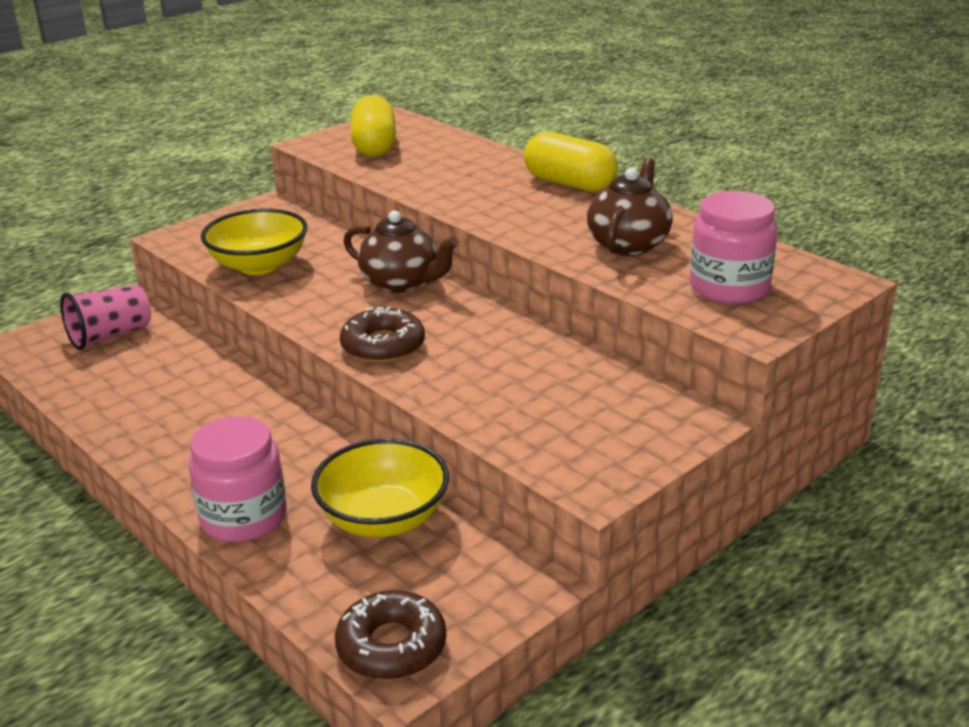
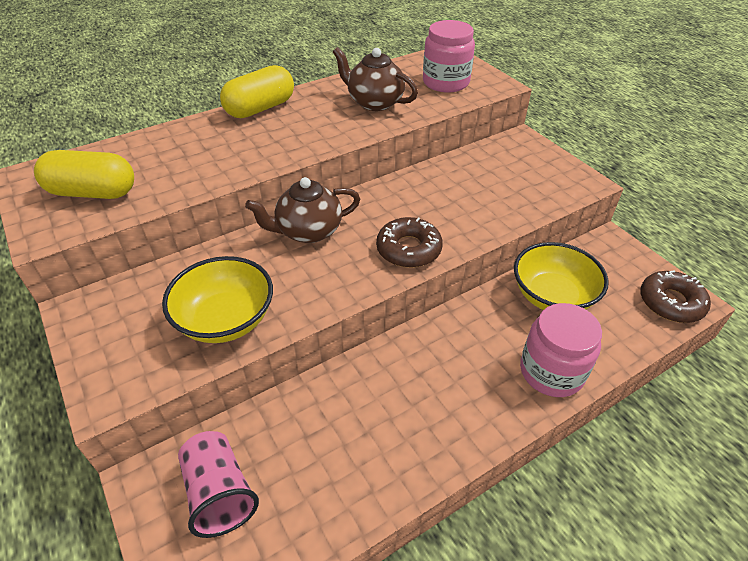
camera: 80 degrees left, 15 degrees up
brown teapot [343,210,458,293] -> brown teapot turned 150 degrees counterclockwise [245,177,360,243]

